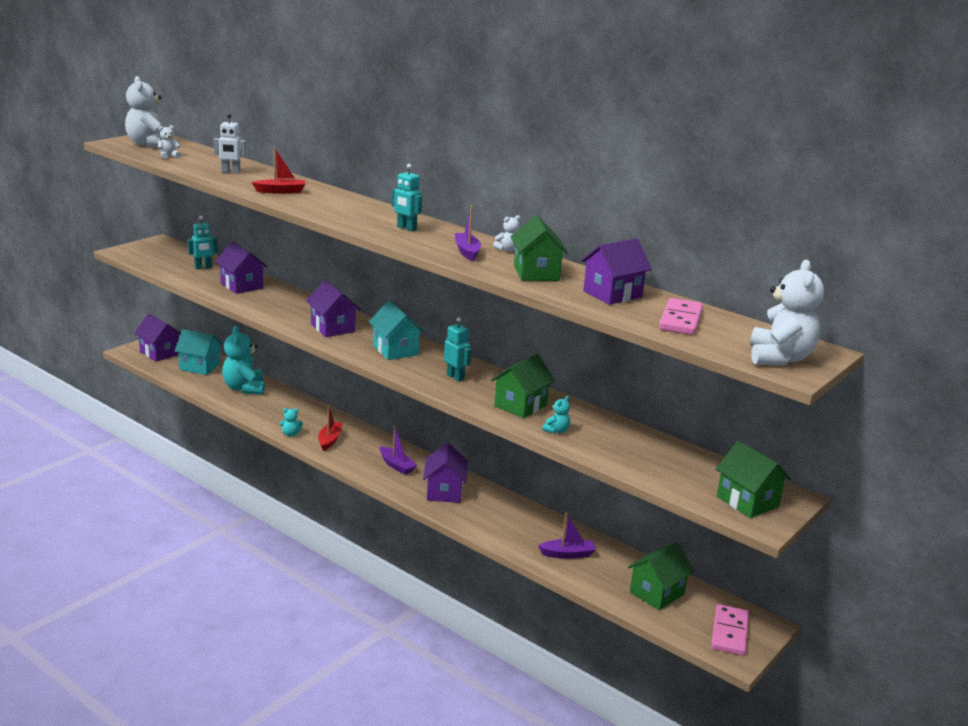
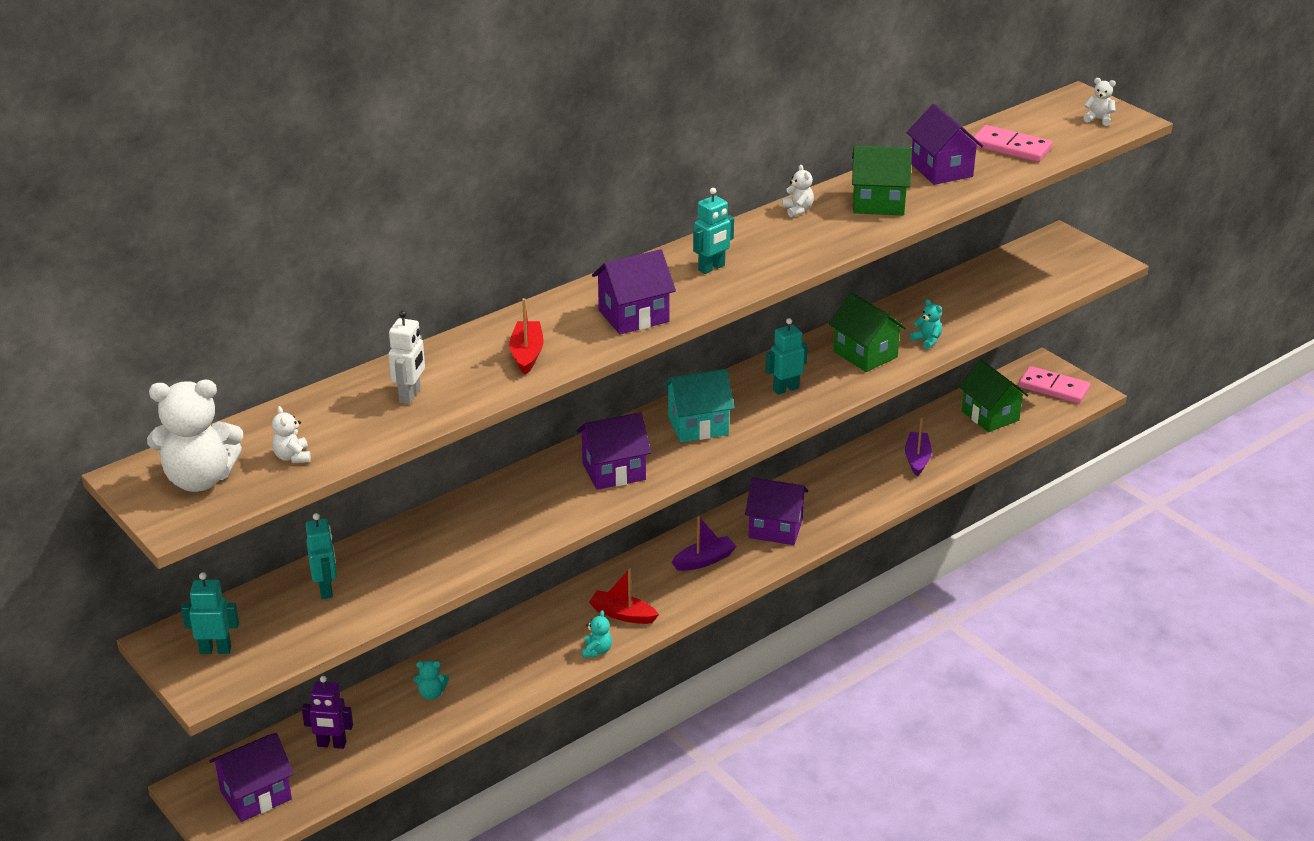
camera: 75 degrees left, 10 degrees up
turquoise house [174,329,223,375] -> purple robot [302,676,353,749]
purple house [215,242,267,294] -> purple house moved to [592,249,676,334]
turquoise teddy bear [222,326,265,394] -> turquoise teddy bear [413,660,449,700], size x0.45
purple boat [455,205,481,261] -> none
green house [716,441,791,518] -> none
white teddy bear [750,260,824,366] -> white teddy bear [1083,78,1116,126], size x0.45
none -> turquoise robot [181,572,239,654]

